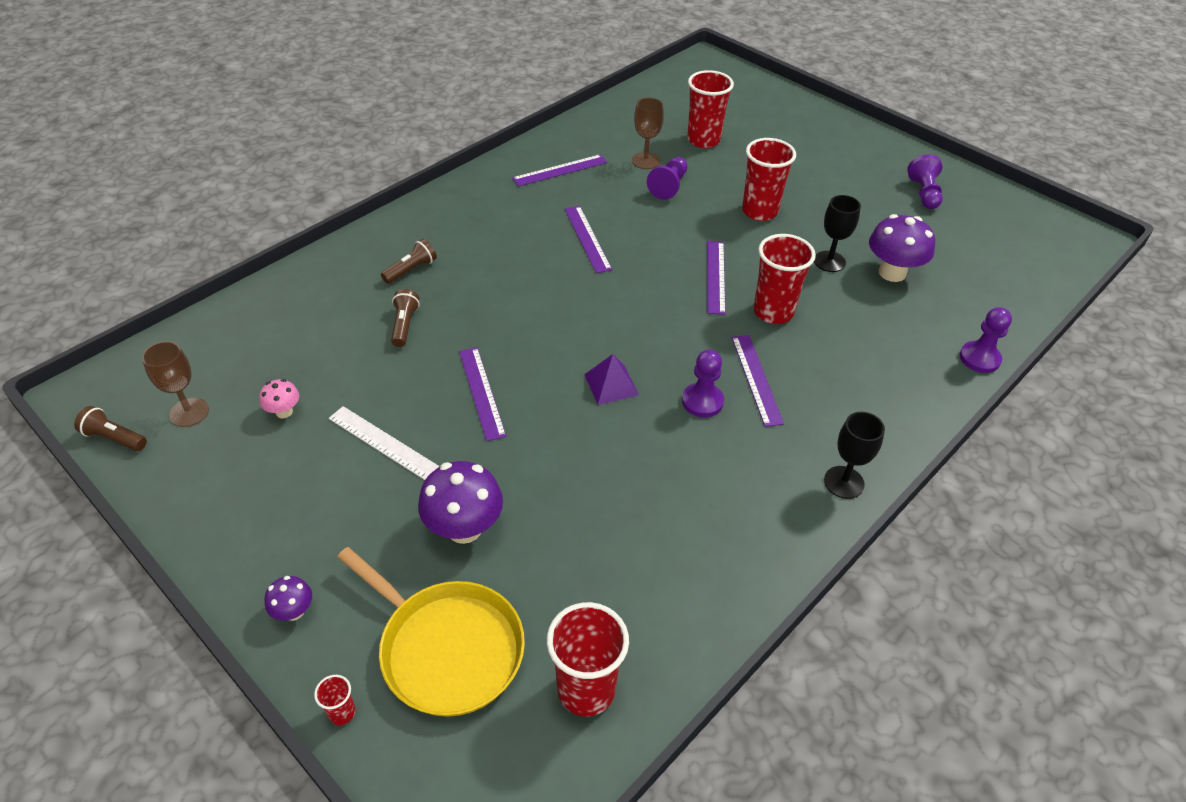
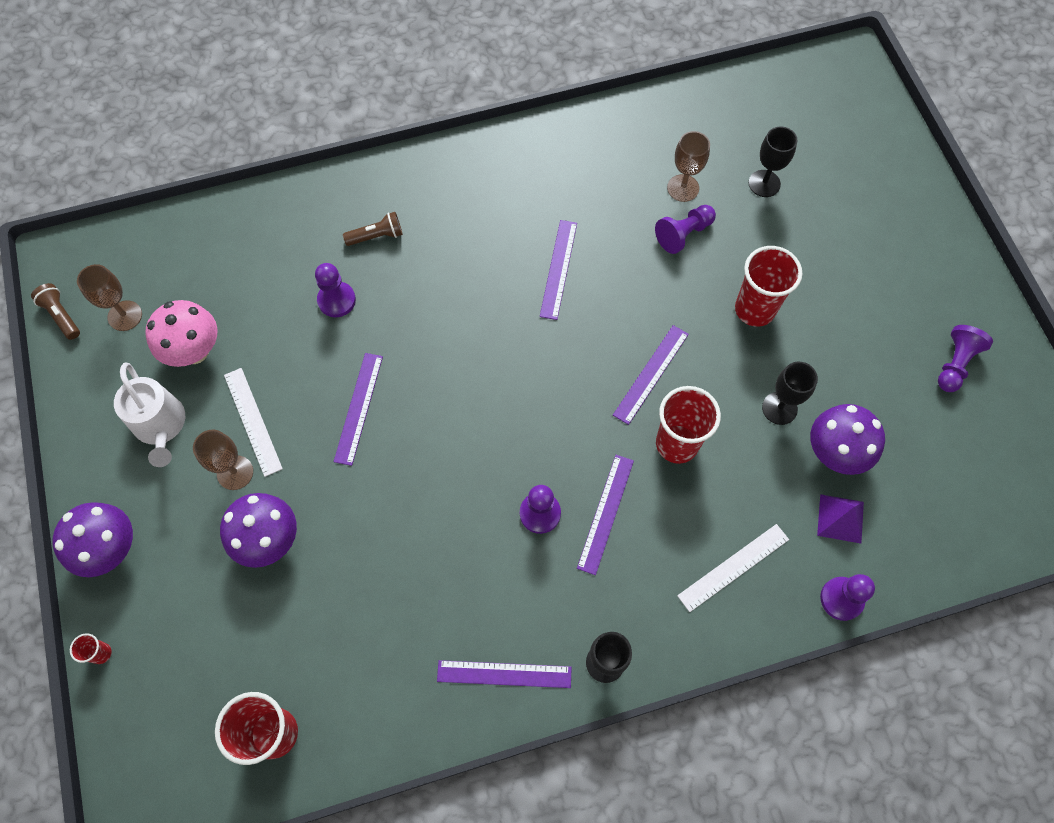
camera: 30 degrees right, 20 degrees up
pink mushroom [259,379,299,418] -> pink mushroom [145,300,217,367], size x1.93
purple mushroom [264,576,312,621] -> purple mushroom [52,502,133,577], size x1.93
yellow pan [337,547,525,717] -> none
brown flashlight [391,289,420,347] -> purple pawn [315,263,356,317]
purple ruler [512,154,607,187] -> purple ruler moved to [437,660,572,688]
purple pyramid [584,354,639,405] -> purple pyramid moved to [817,494,864,543]
red cup [687,70,734,148] -> black goblet [749,126,798,197]
none -> white watering can [114,362,185,467]
none -> brown goblet [193,429,253,490]
none -> white ruler [677,524,789,612]

